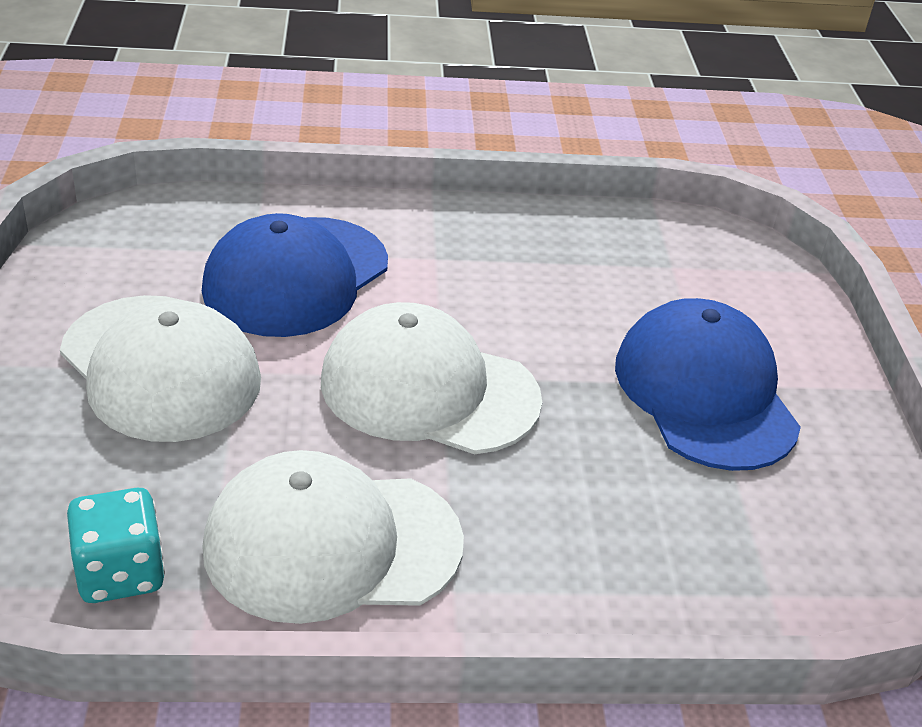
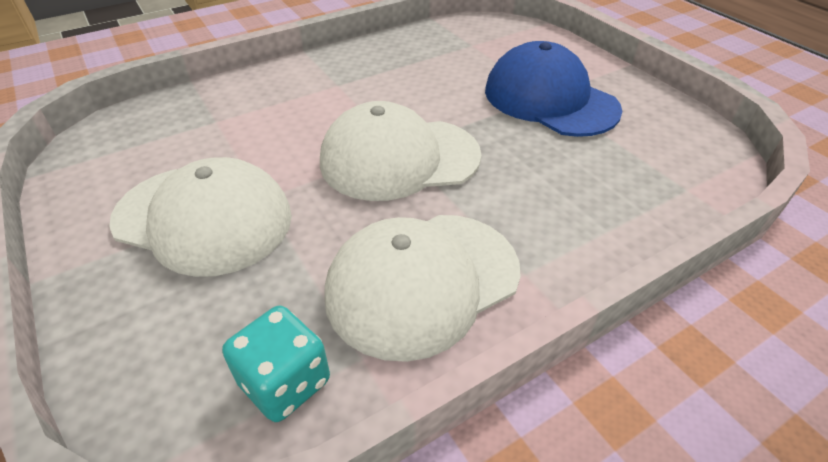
camera: 25 degrees left, 5 degrees up
blue cap [202,213,388,337] -> none

